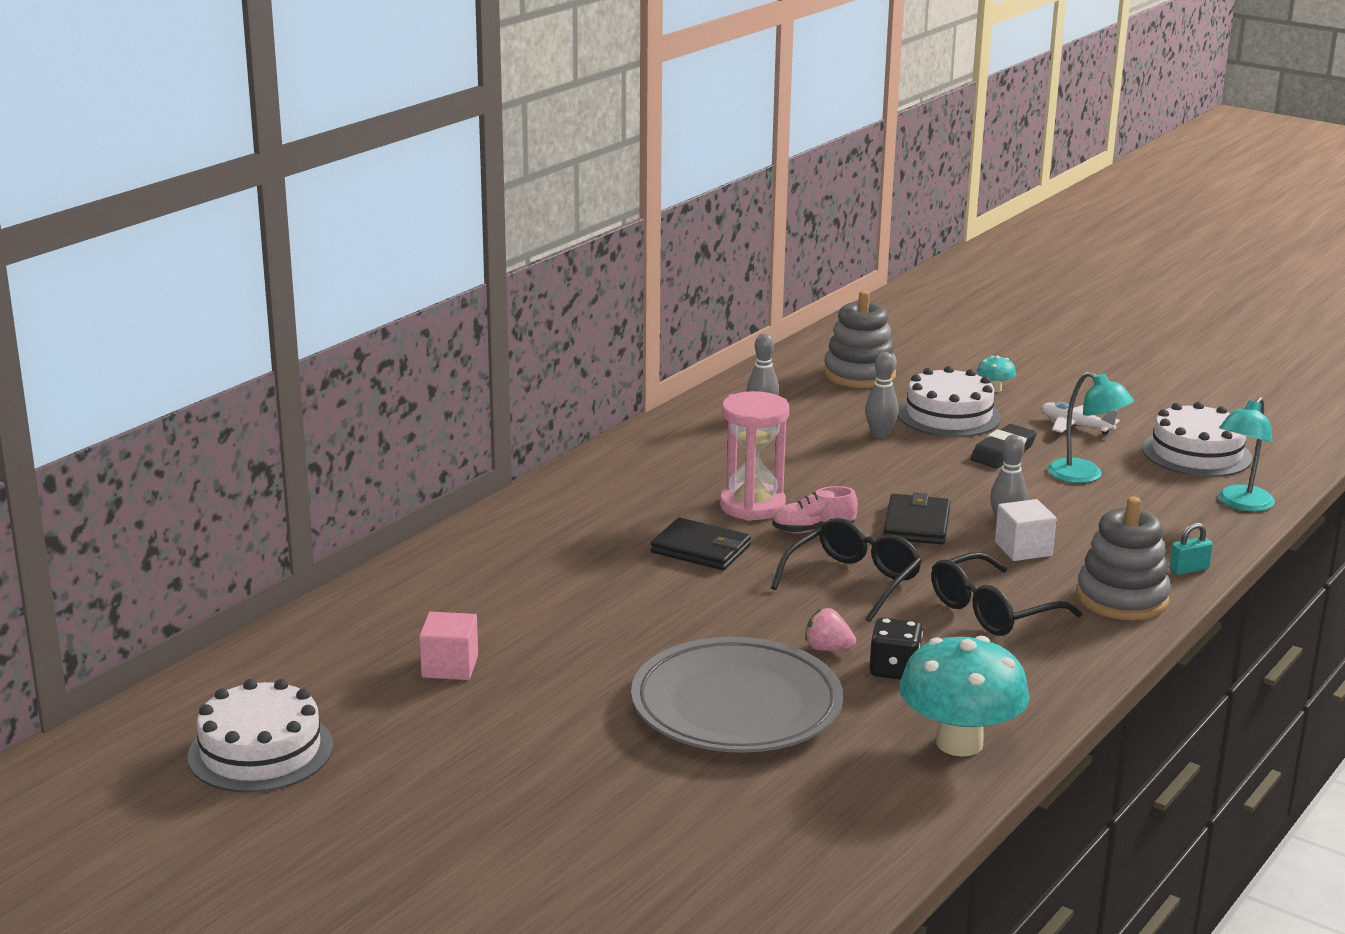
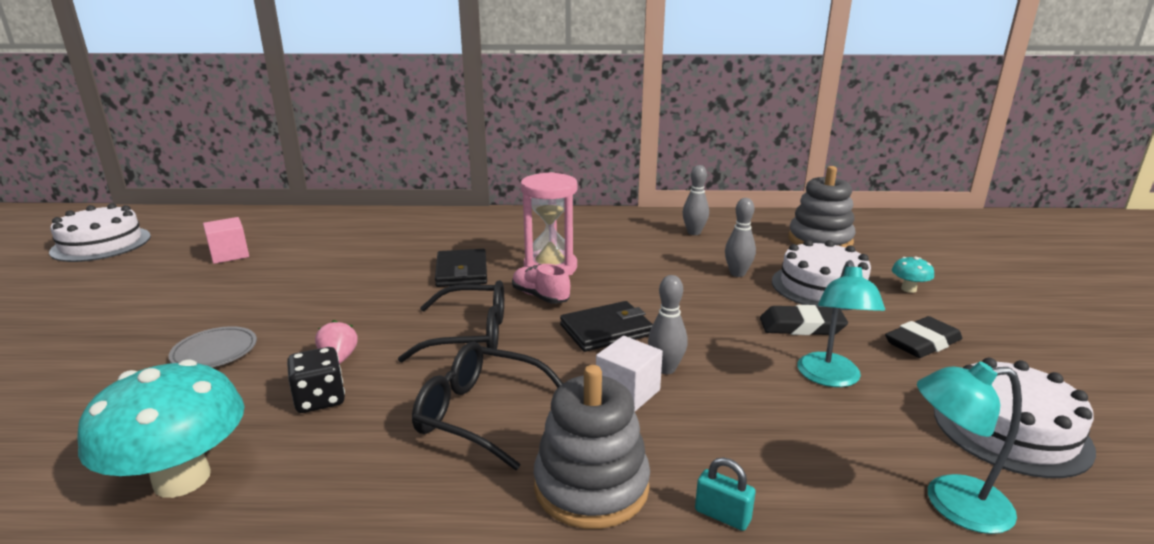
camera: 55 degrees right, 0 degrees up
grey plate [631,637,844,753] -> grey plate [168,326,257,367], size x0.44
white plane [1041,402,1120,435] -> black eraser [885,316,962,358]

